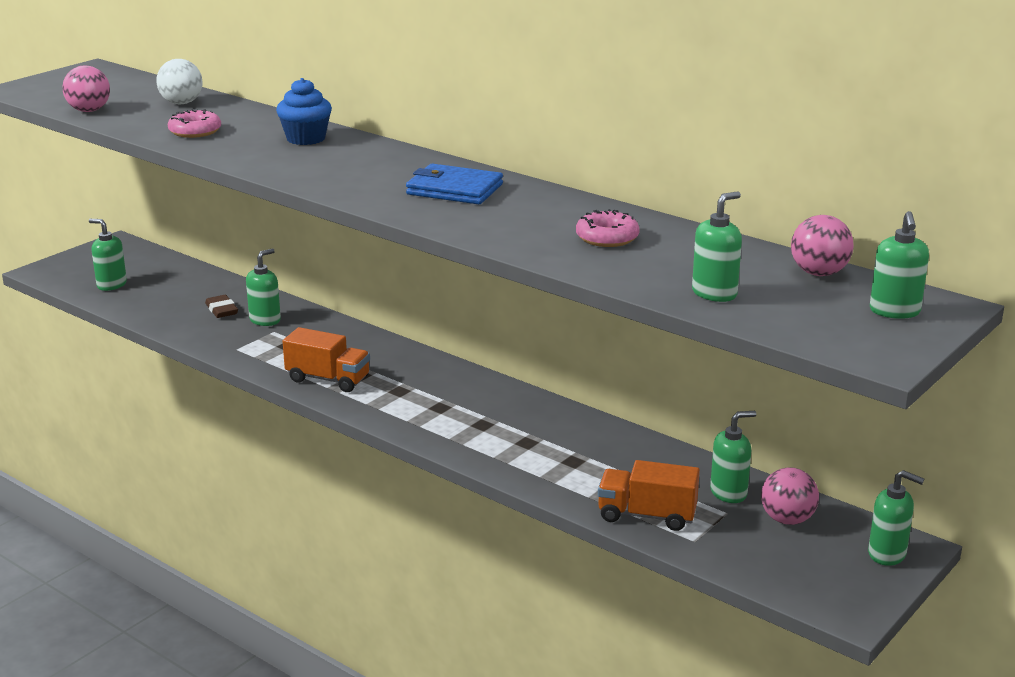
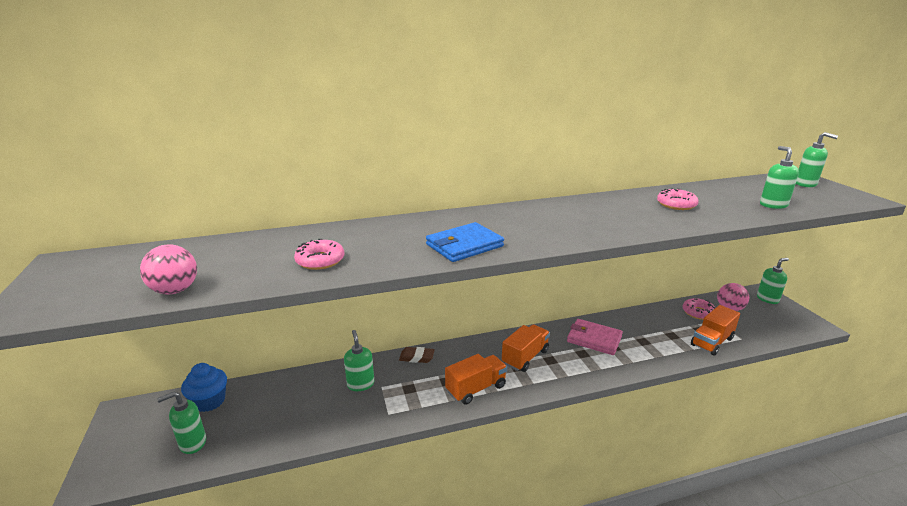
camera: 55 degrees left, 0 degrees up
white ball [156,59,203,104] -> none
brown eraser [205,295,238,318] -> brown eraser moved to [399,347,435,363]
blue cupcake [276,78,332,145] -> blue cupcake moved to [181,363,227,412]
blue wallet [406,164,503,204] -> blue wallet moved to [426,222,504,262]
green soap dispenser [710,411,756,503] -> pink donut [683,298,716,320]
pink ball [791,215,854,276] -> none
none -> orange truck [502,324,550,372]
none -> pink wallet [567,319,623,355]

